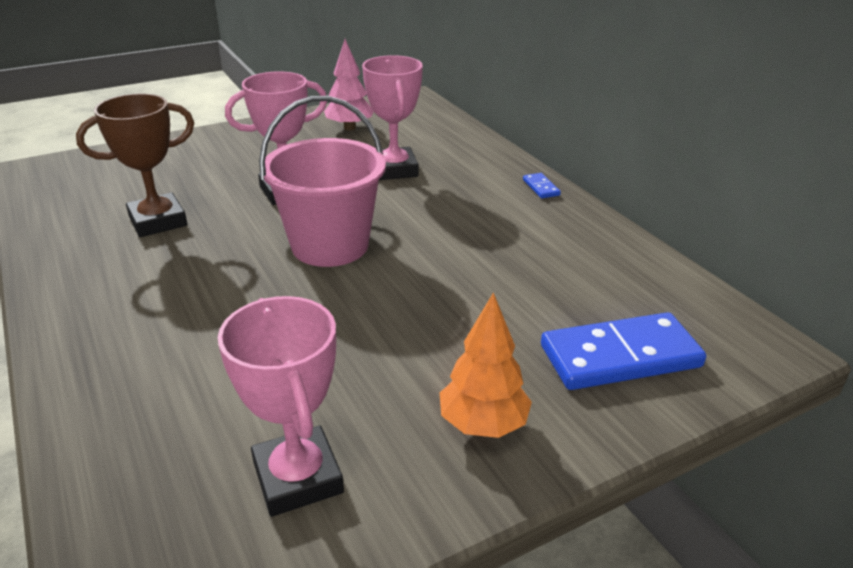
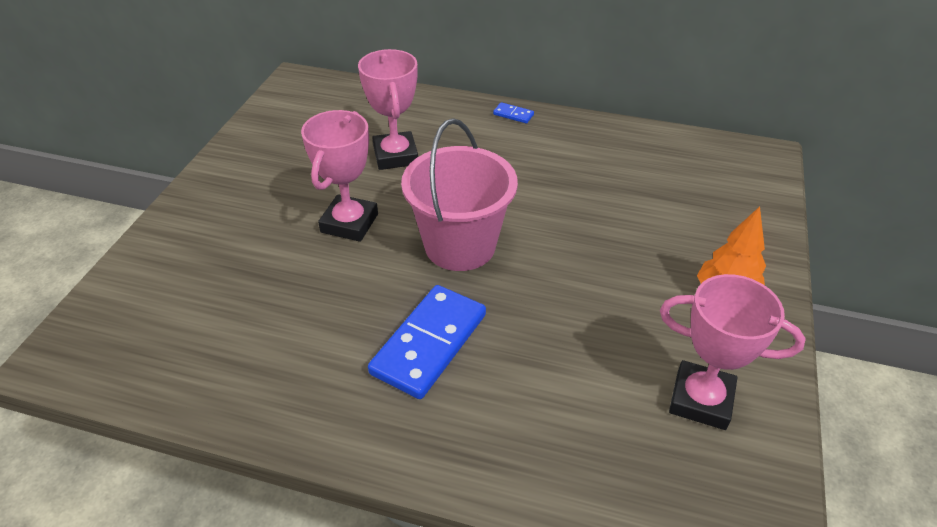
camera: 45 degrees left, 10 degrees up
brown trophy [76,94,194,237] -> none
pink tree [324,39,374,130] -> none
pink trophy [362,55,423,180] -> pink trophy turned 45 degrees clockwise [358,49,418,170]
blue domino [541,312,706,390] -> blue domino moved to [368,285,486,399]

